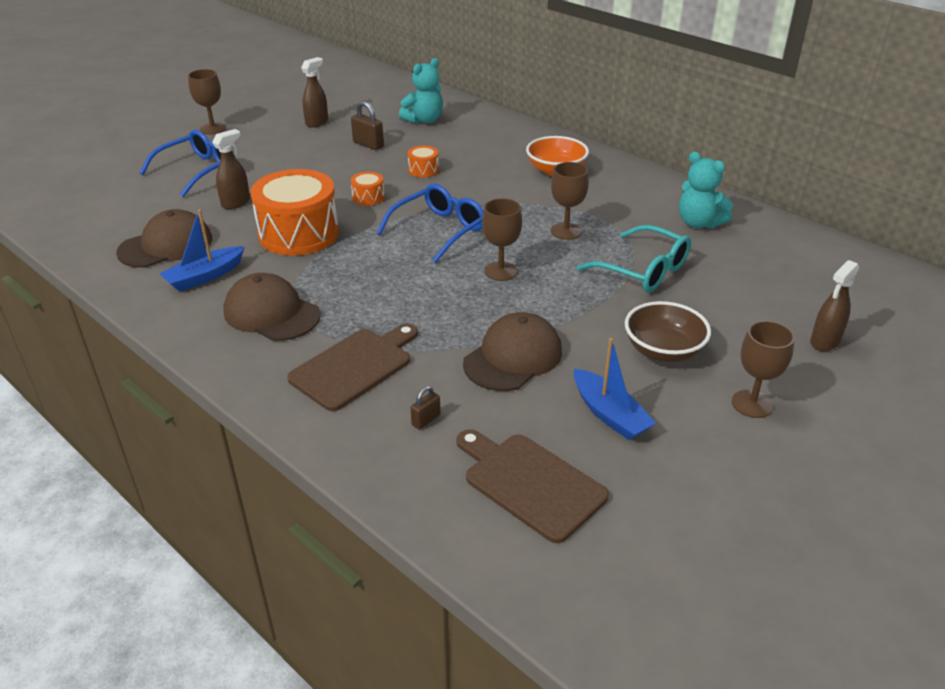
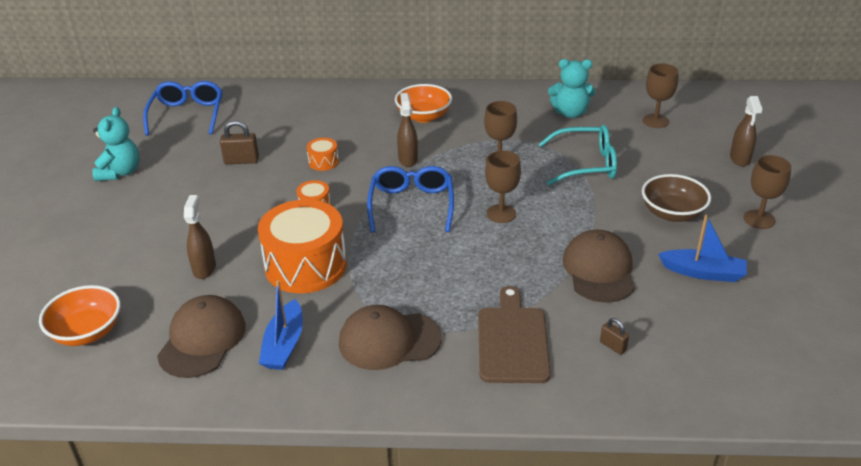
camera: 40 degrees left, 0 degrees up
blue glasses [140,130,235,197] -> blue glasses moved to [143,81,223,136]
brown goblet [188,69,226,135] -> brown goblet moved to [643,64,678,128]
brown spray bottle [301,57,328,127] -> brown spray bottle moved to [397,93,418,167]
turquoise teddy bear [399,58,443,124] -> turquoise teddy bear moved to [92,107,140,181]
brown padlock [411,386,440,430] -> brown padlock turned 45 degrees counterclockwise [600,318,629,355]
brown cutting board [457,429,609,543] -> none
none -> orange bowl [39,285,121,346]

